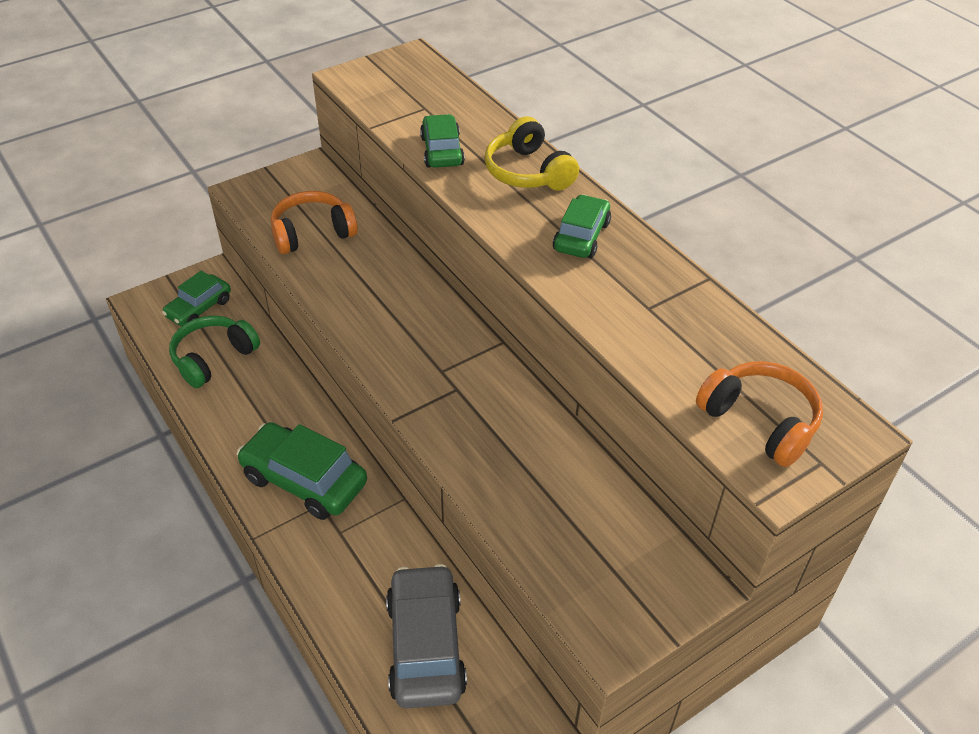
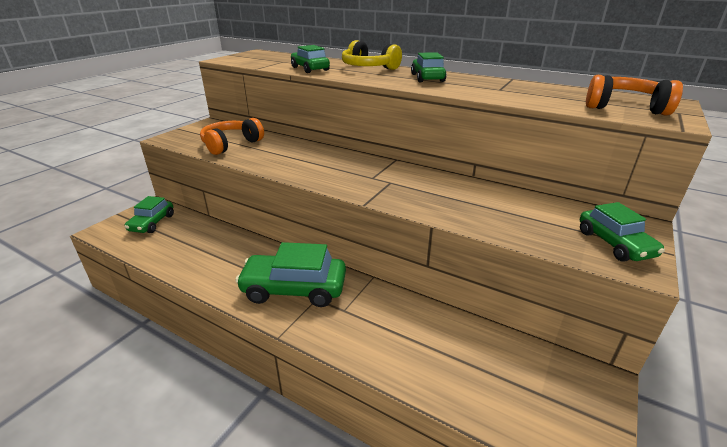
camera: 25 degrees left, 15 degrees down
green headphones [169,315,260,388] -> none
grey car [386,564,467,708] -> none
none -> green car [580,202,665,262]

